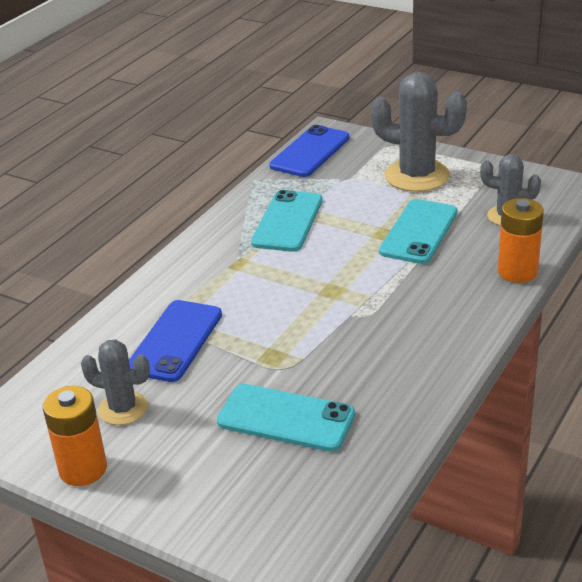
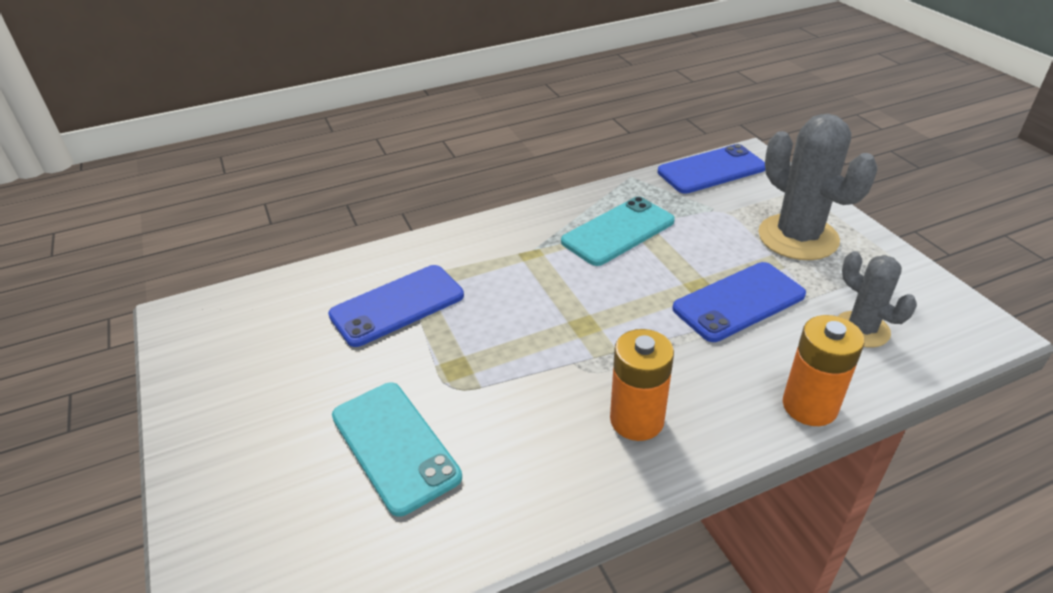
camera: 35 degrees right, 5 degrees up
orange battery [43,386,107,486] -> orange battery moved to [610,329,674,441]
grey cactus [81,339,150,425] -> none
turquoise phone [379,199,457,264] -> blue phone [673,262,806,342]

